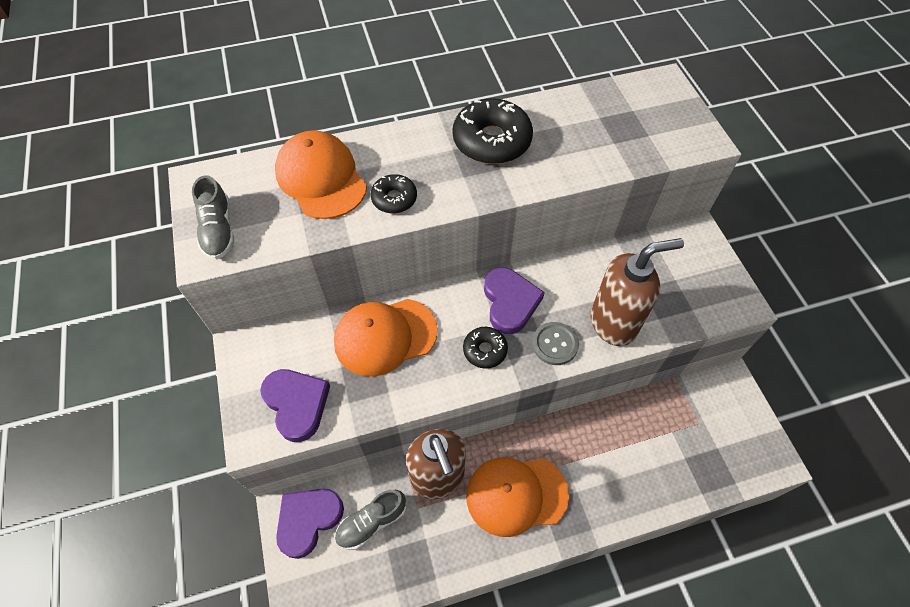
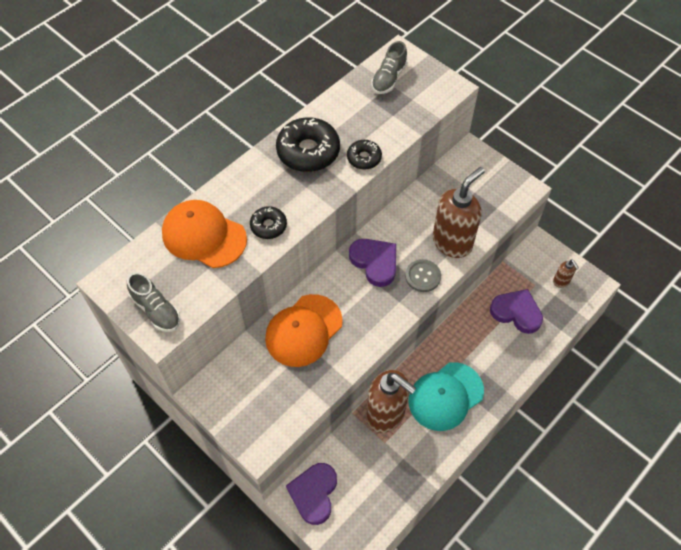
camera: 30 degrees left, 0 degrees up
purple heart [260,369,330,442] -> purple heart moved to [490,289,543,334]
grey shoe [335,490,406,550] -> grey shoe moved to [371,41,408,94]
black donut [463,327,508,369] -> black donut moved to [347,140,382,170]
orange cap [466,457,569,537] -> turquoise cap [408,362,484,431]
none -> brown soap dispenser [553,259,579,288]

